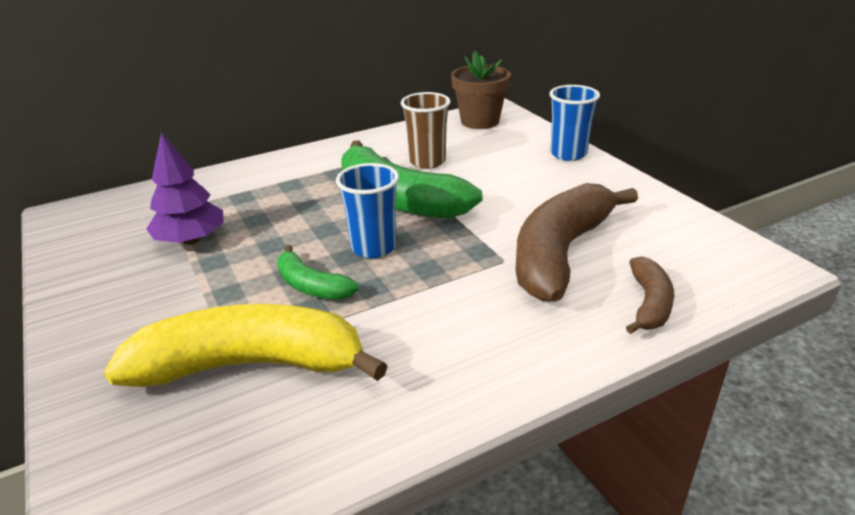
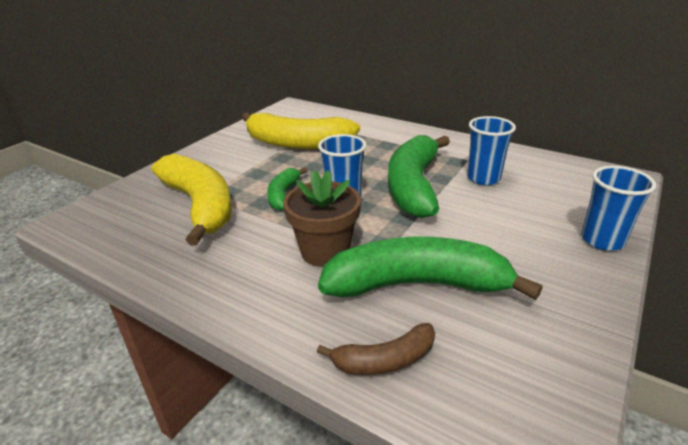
camera: 60 degrees right, 0 degrees up
purple tree [146,133,224,245] -> yellow banana [242,113,360,149]
brown cup [401,92,451,169] -> blue cup [467,116,516,185]
brown flower pot [451,51,511,129] -> brown flower pot moved to [283,170,361,267]
brown banana [515,183,638,302] -> green banana [318,237,542,300]

